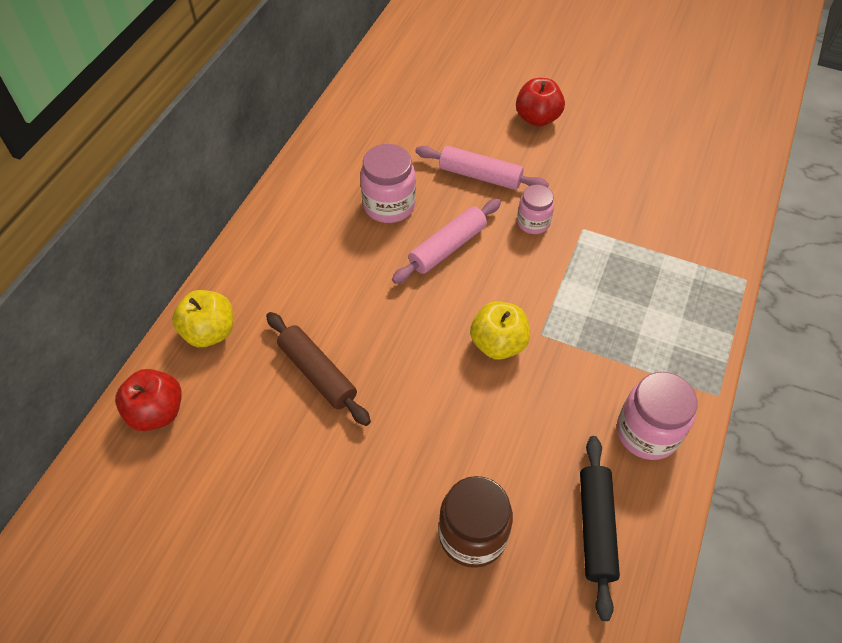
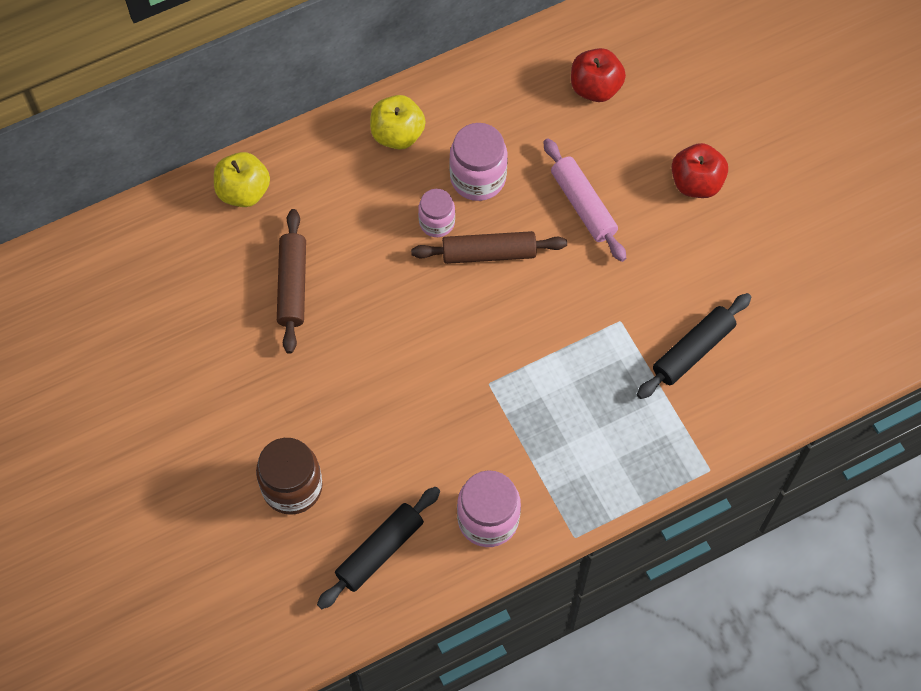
camera: 40 degrees right, 10 degrees up
red apple [115,369,182,431] -> red apple moved to [571,48,626,102]
pink rolling pin [392,198,501,284] -> brown rolling pin [411,231,567,264]
yellow apple [470,301,530,360] -> yellow apple moved to [370,95,426,149]
pink jar [517,185,554,234] -> pink jar moved to [418,189,455,237]
none -> black rolling pin [637,293,752,399]

